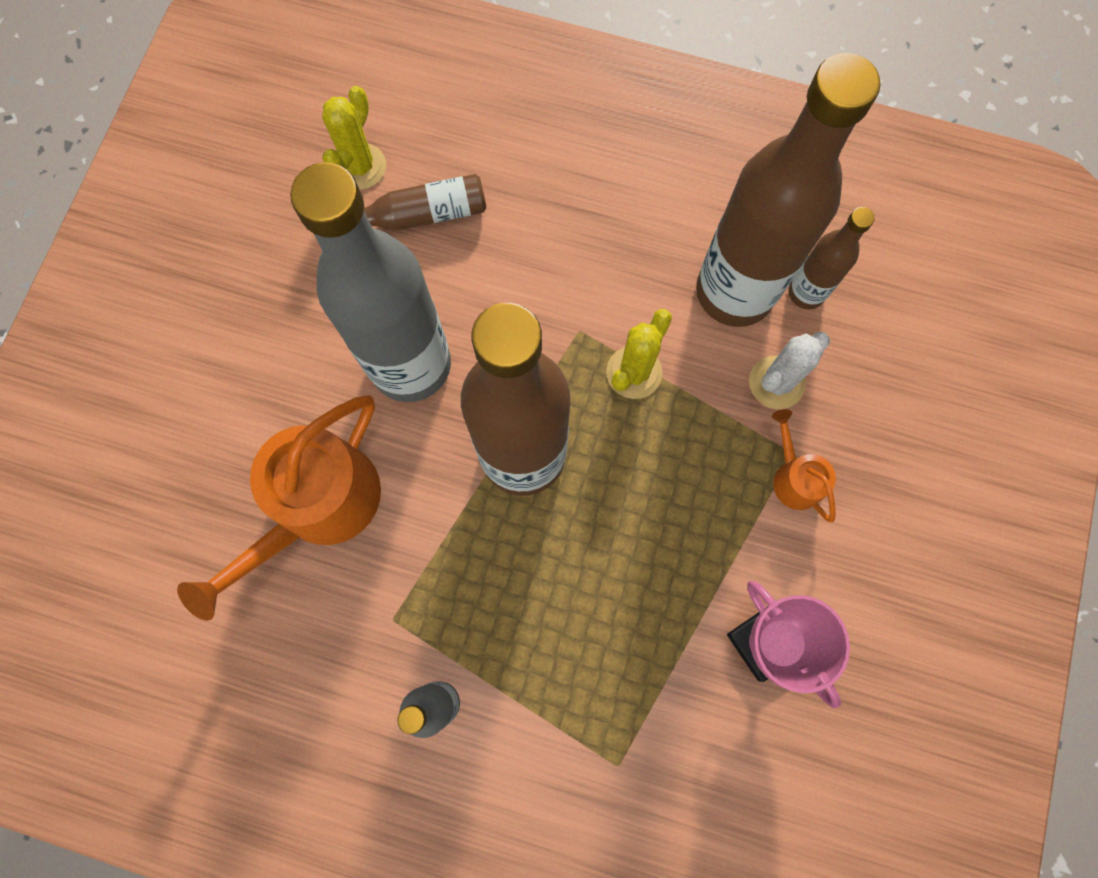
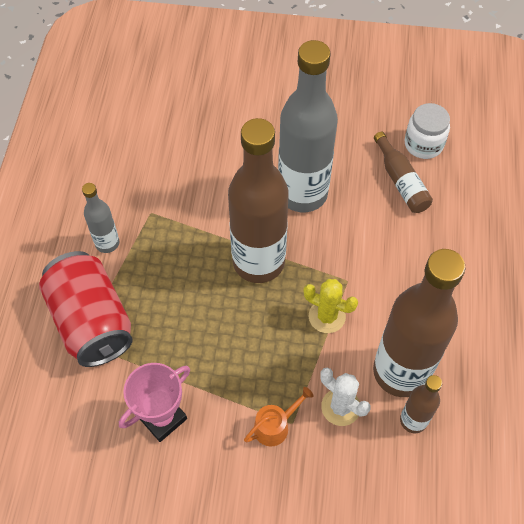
camera: 80 degrees right, 15 degrees down
orange watering can [177,395,381,621] -> none
yellow cactus [322,86,386,190] -> white jar [405,103,450,159]
none -> red can [39,251,133,367]

